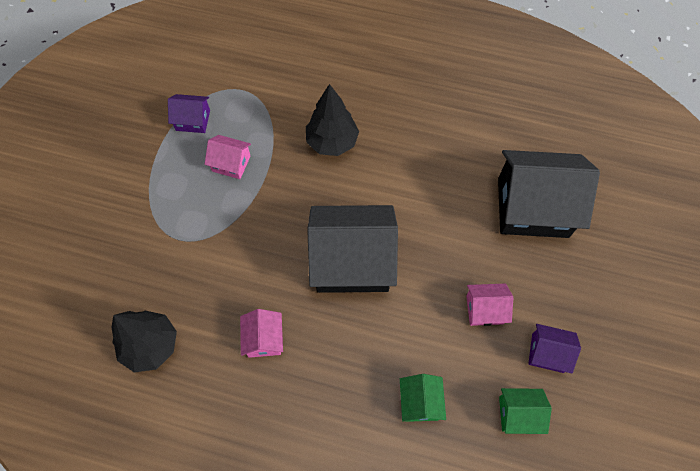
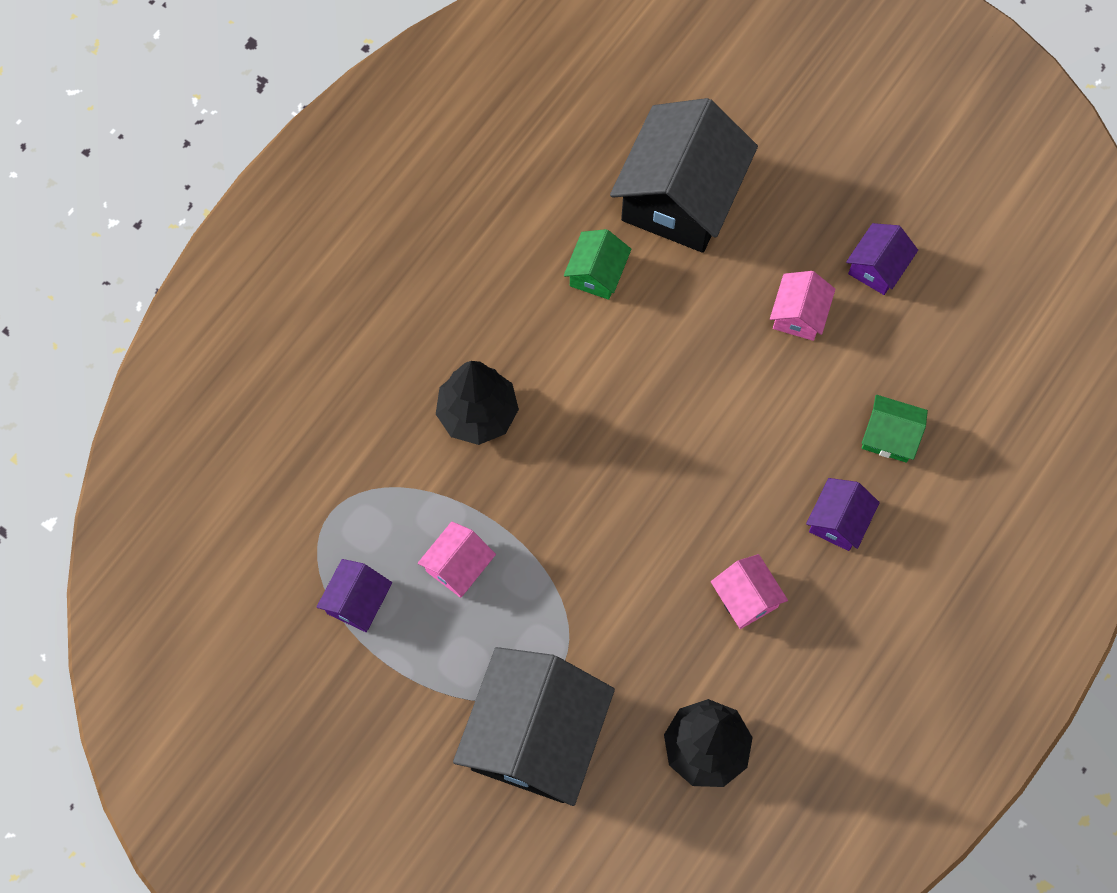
camera: 70 degrees left, 5 degrees up
pink house [240,309,283,358] -> pink house turned 45 degrees clockwise [711,554,788,629]
black house [307,205,398,293] -> black house moved to [453,647,615,806]
green house [499,388,552,434] -> green house moved to [564,229,631,300]
none -> purple house [806,478,880,551]

